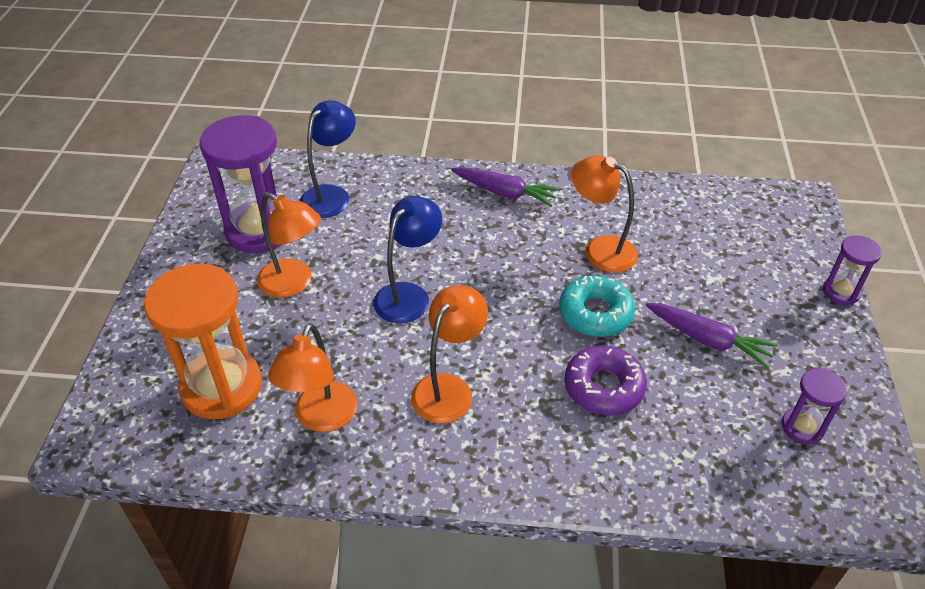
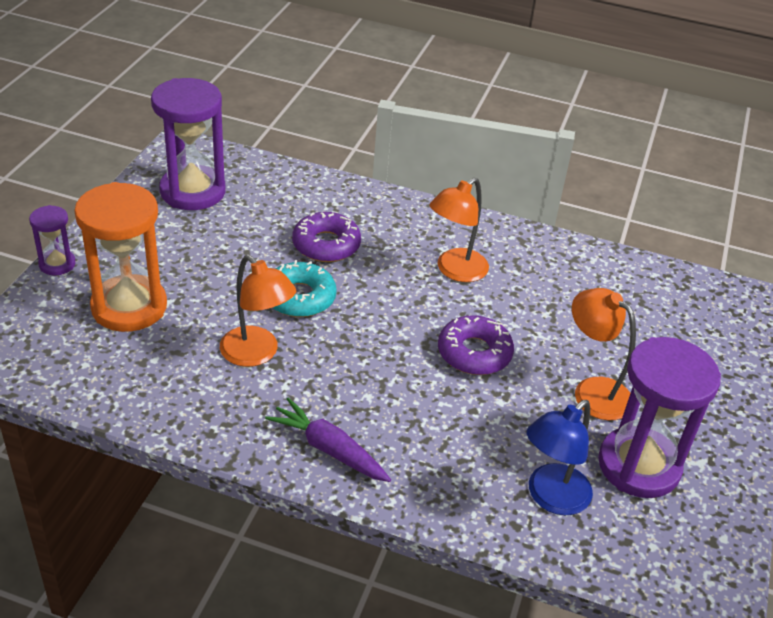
camera: 170 degrees left, 5 degrees down
orange hourglass [144,264,262,419] -> orange hourglass moved to [74,182,167,332]
orange lamp [268,323,357,432] -> none
blue lamp [374,196,442,323] -> purple donut [438,315,514,375]
purple carrot [646,303,778,368] -> none
purple hourglass [782,368,847,444] -> purple hourglass [151,78,226,210], size x2.01

